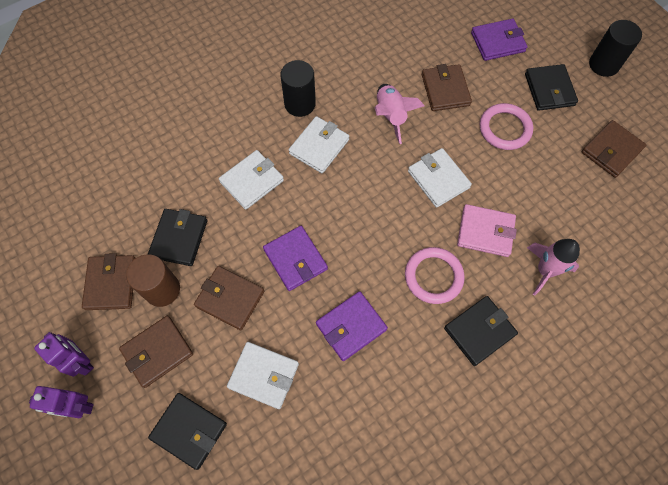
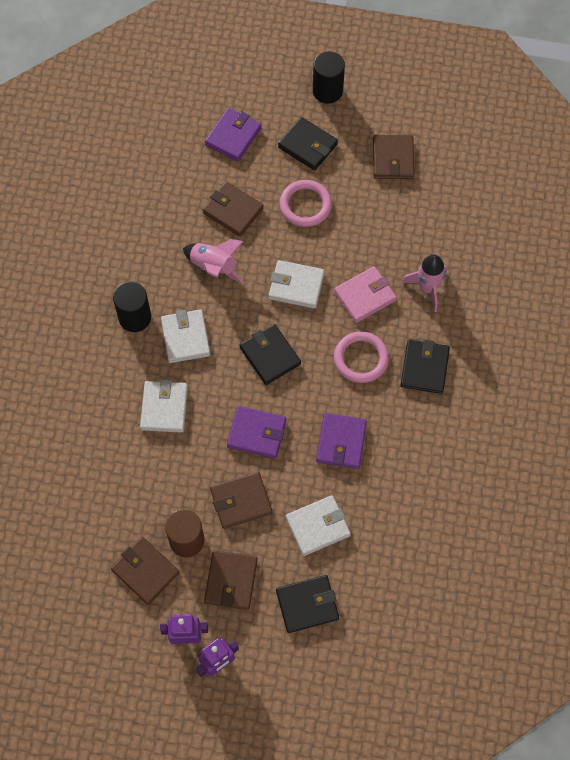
camera: 45 degrees left, 0 degrees up
black wallet [148,209,207,266] -> black wallet moved to [240,324,301,385]

